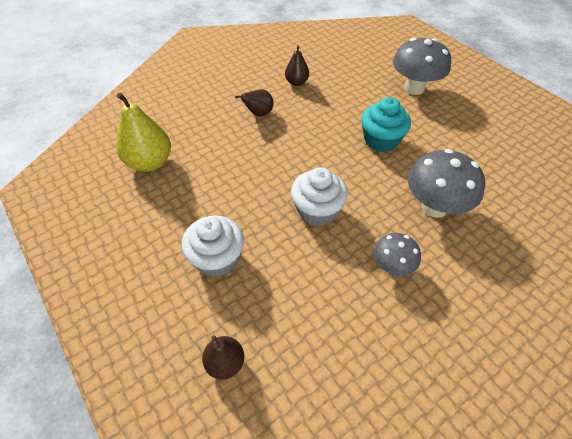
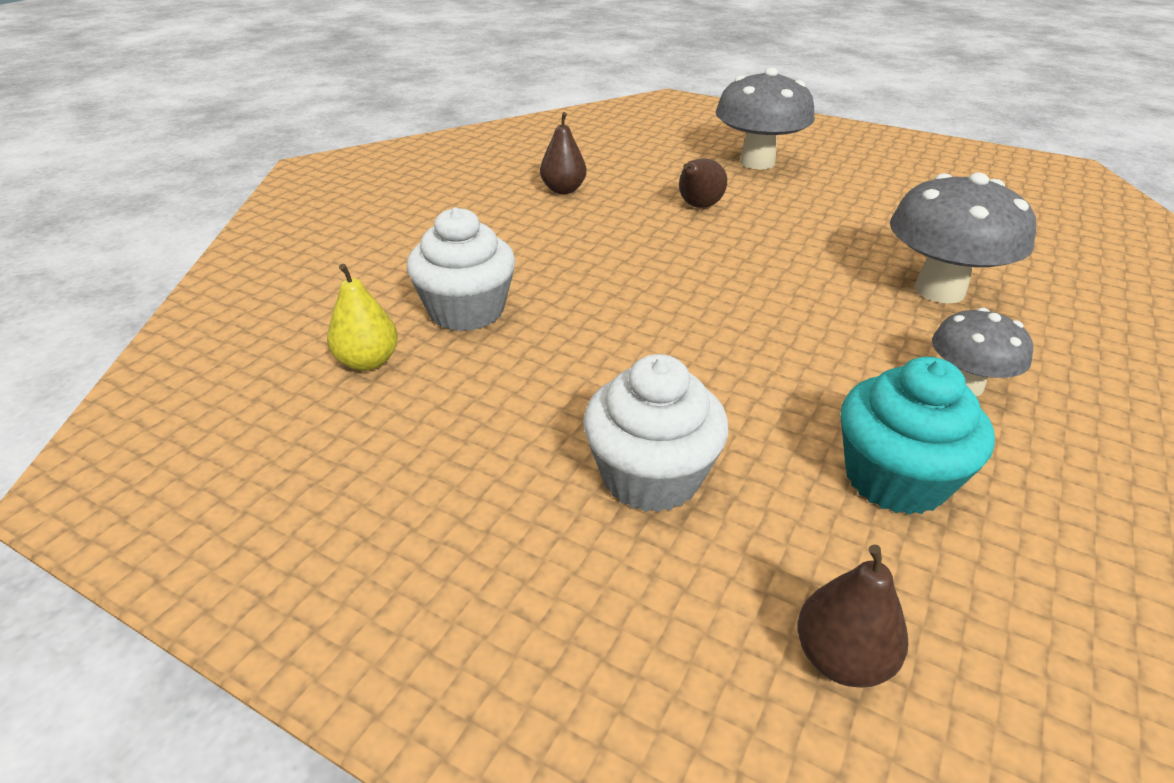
camera: 25 degrees left, 15 degrees down
yellow pear [116,93,171,172] -> yellow pear [327,264,398,371], size x0.58
brown pear [235,89,273,117] -> brown pear moved to [679,158,727,208]
white cupcake [291,168,348,226] -> white cupcake moved to [407,207,515,331]
turquoise cupcake [361,97,411,152] -> turquoise cupcake moved to [841,356,995,515]

